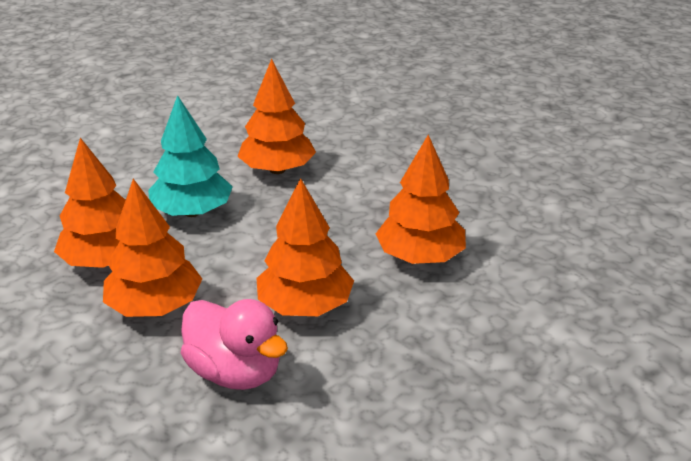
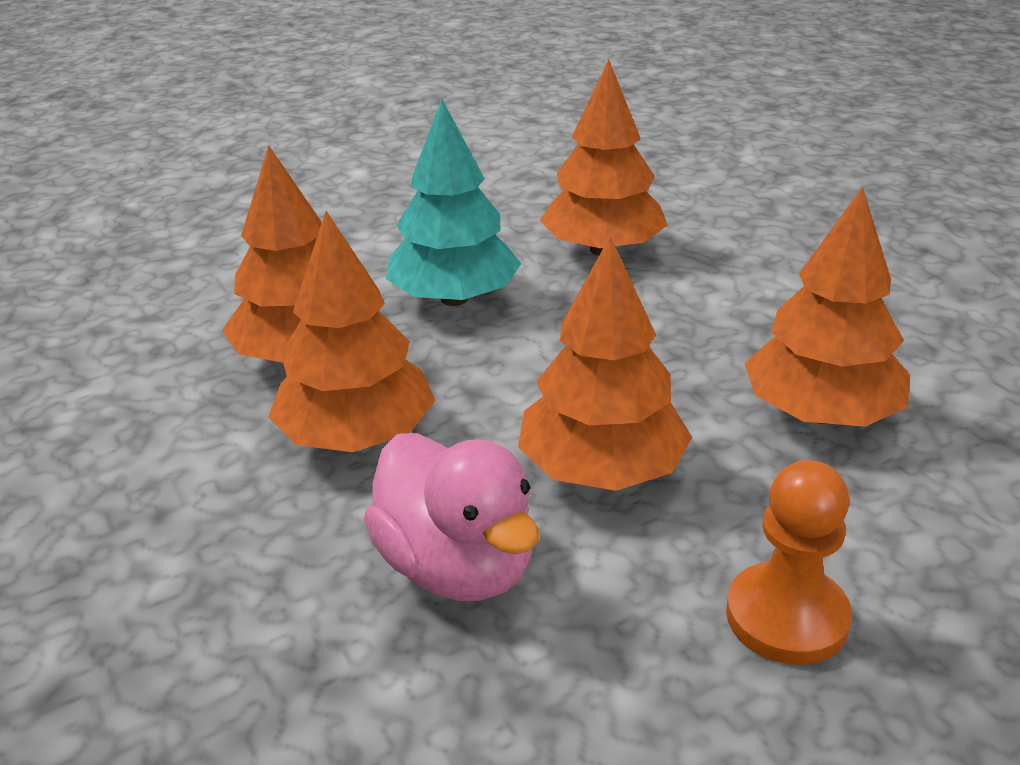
camera: 15 degrees right, 0 degrees up
none -> orange pawn [726,460,852,665]

